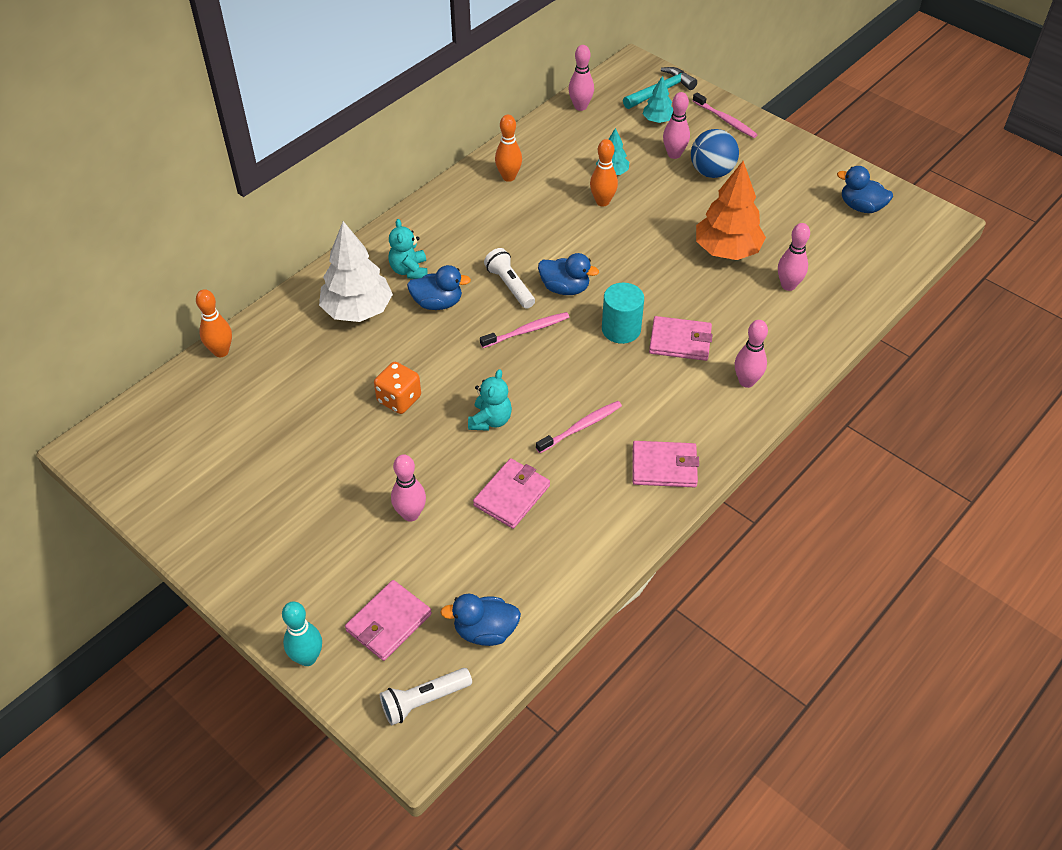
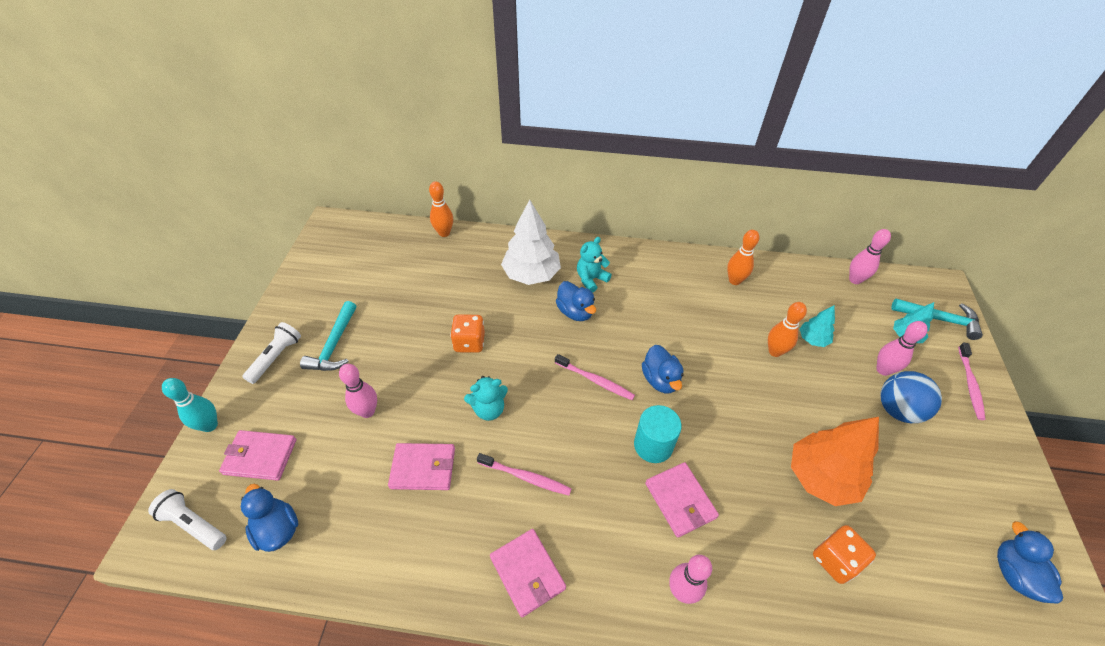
camera: 55 degrees right, 0 degrees up
white flashlight [484,248,535,309] -> white flashlight moved to [242,322,301,384]
pink bowling pin [778,223,810,291] -> orange dice [813,525,876,584]
none -> turquoise hammer [300,301,356,371]

